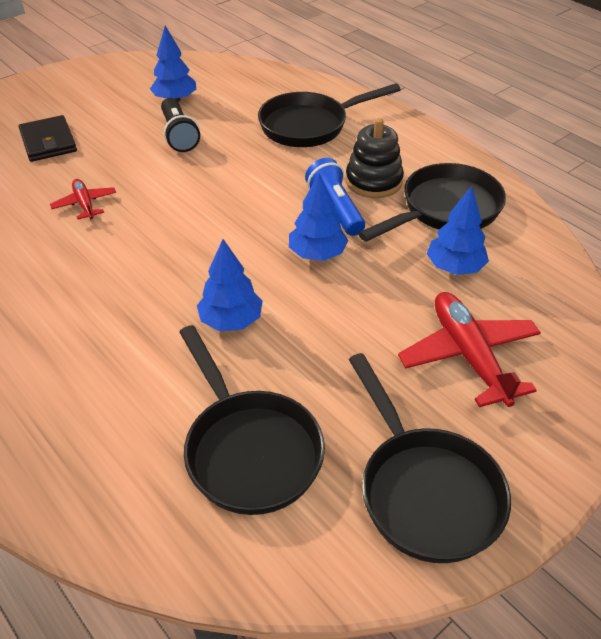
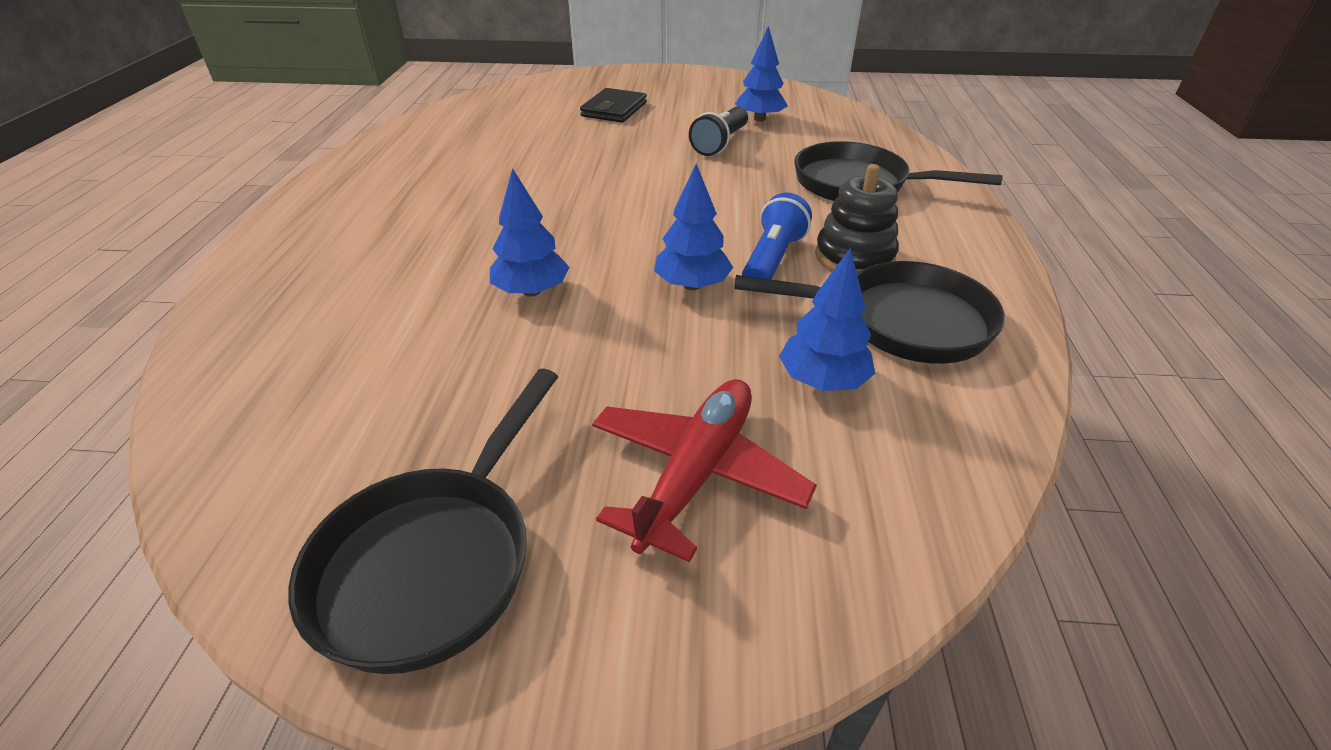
camera: 45 degrees right, 5 degrees down
red plane [50,179,116,220] -> none
black pan [179,325,325,515] -> none

